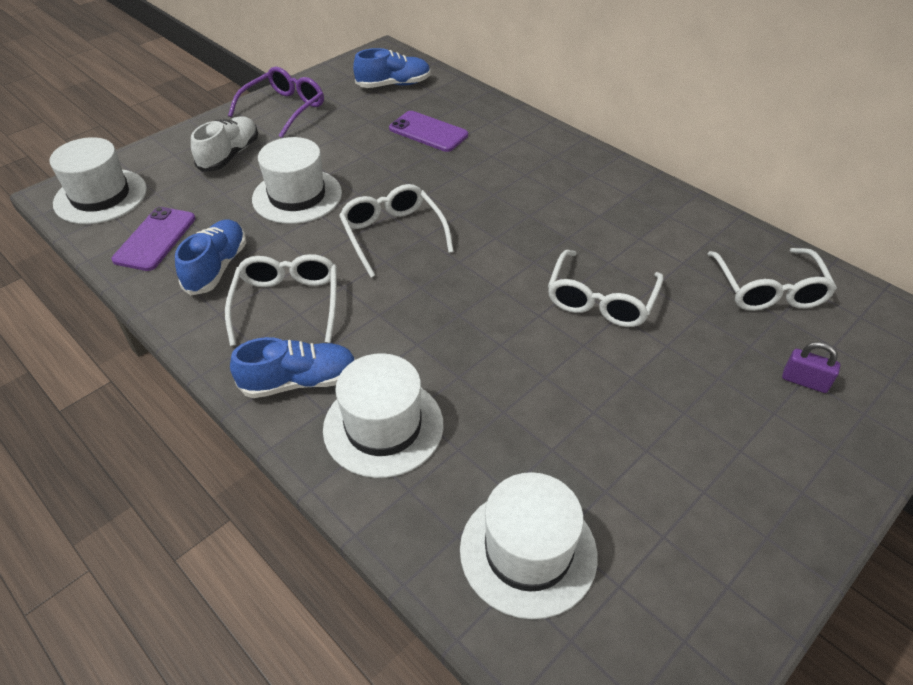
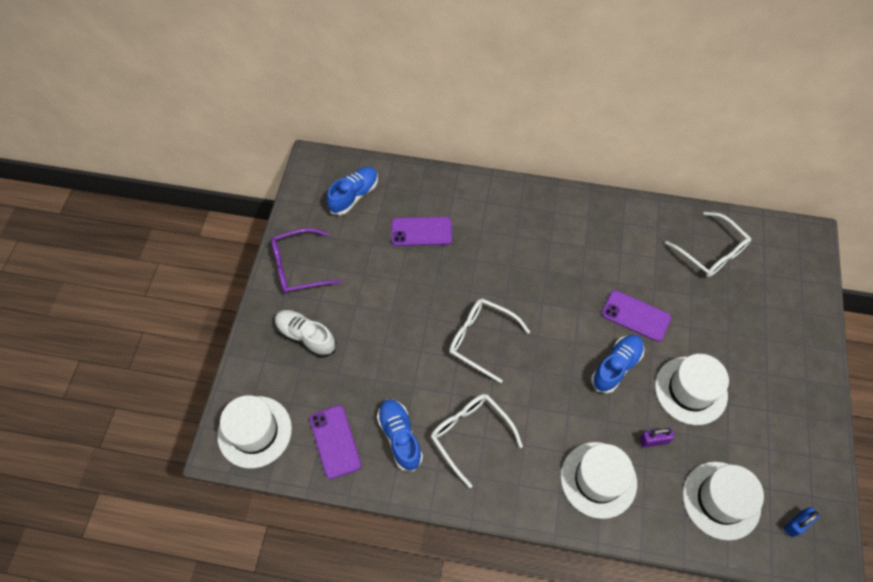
camera: 35 degrees left, 15 degrees up
white shoe [191,116,258,172] -> white shoe turned 45 degrees counterclockwise [275,310,336,358]
purple glasses [228,67,324,138] -> purple glasses turned 105 degrees counterclockwise [271,228,341,294]
blue shoe [230,337,356,398] -> blue shoe moved to [591,335,644,394]
white hat [252,137,342,224] -> white hat moved to [655,354,729,425]
white glasses [548,250,663,327] -> purple phone [602,290,671,342]
purple padlock [782,342,840,393] -> purple padlock moved to [639,428,674,448]
none -> blue padlock [783,507,820,537]

